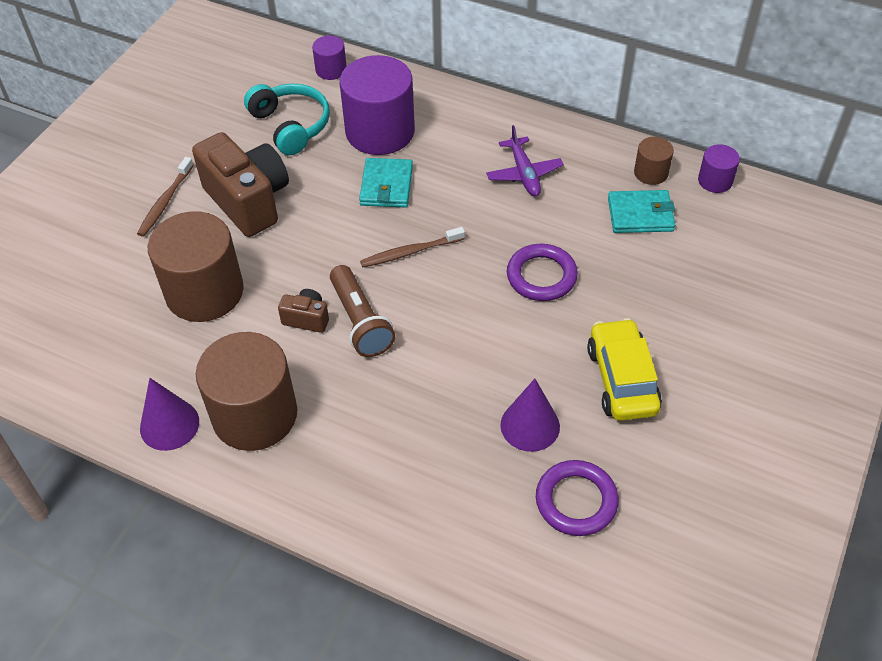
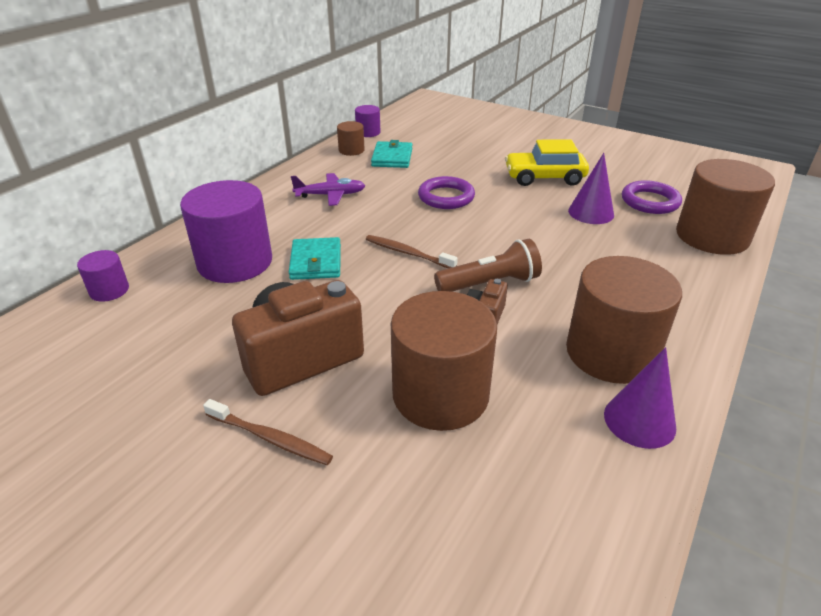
camera: 85 degrees left, 15 degrees down
turquoise headphones [244,84,330,155] -> none
turquoise wallet [359,158,413,208] -> turquoise wallet turned 75 degrees clockwise [289,237,341,280]
brown toothbrush [360,227,465,267] -> brown toothbrush turned 135 degrees clockwise [366,235,458,268]
none -> brown cylinder [676,159,775,255]

